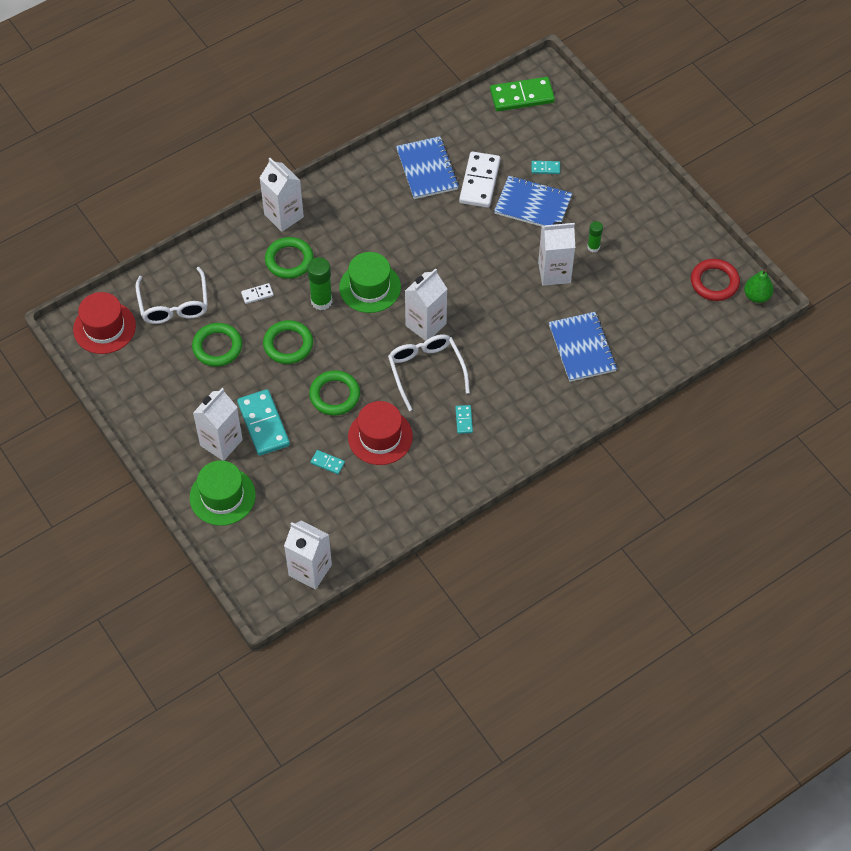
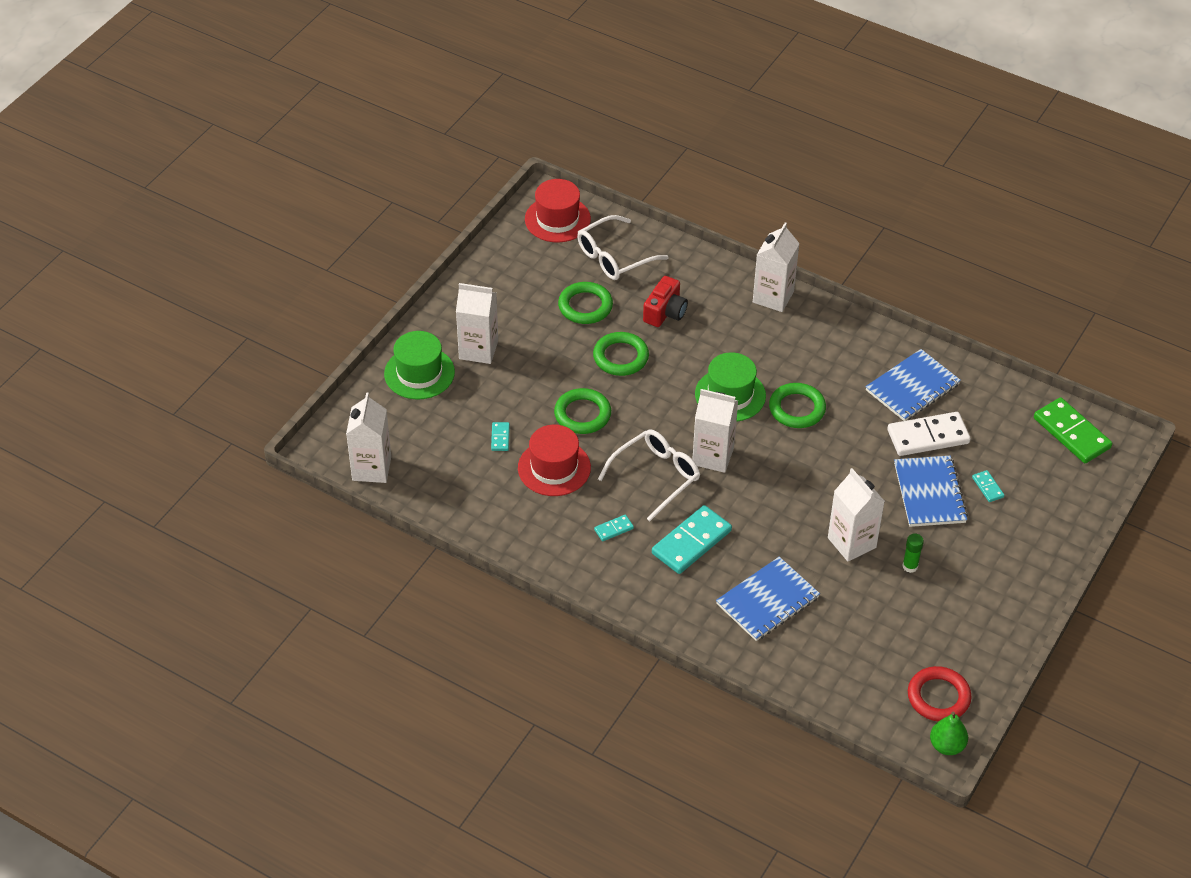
camera: 65 degrees right, 10 degrees down
turquoise domino [237,389,290,456] -> turquoise domino moved to [652,505,732,574]
white domino [241,283,274,304] -> red camera [643,276,688,327]
green ring [265,237,314,279] -> green ring moved to [769,383,826,428]
green glue stick [307,257,332,310] -> none

